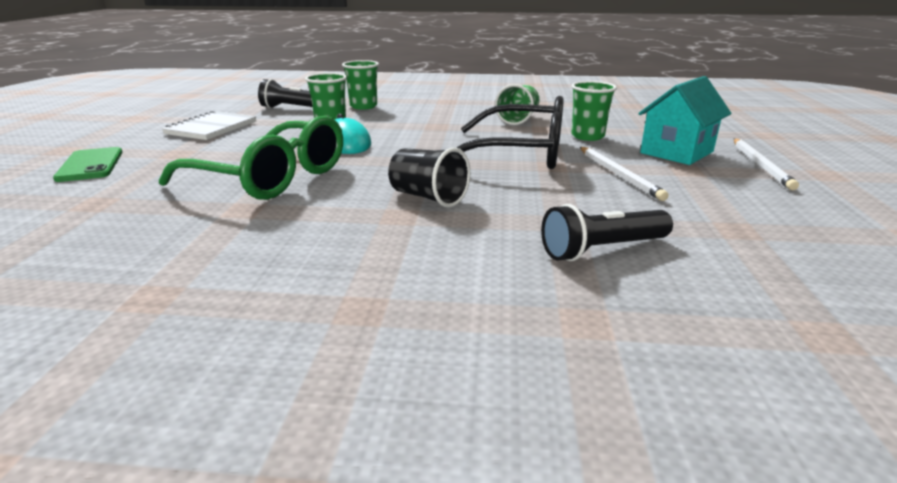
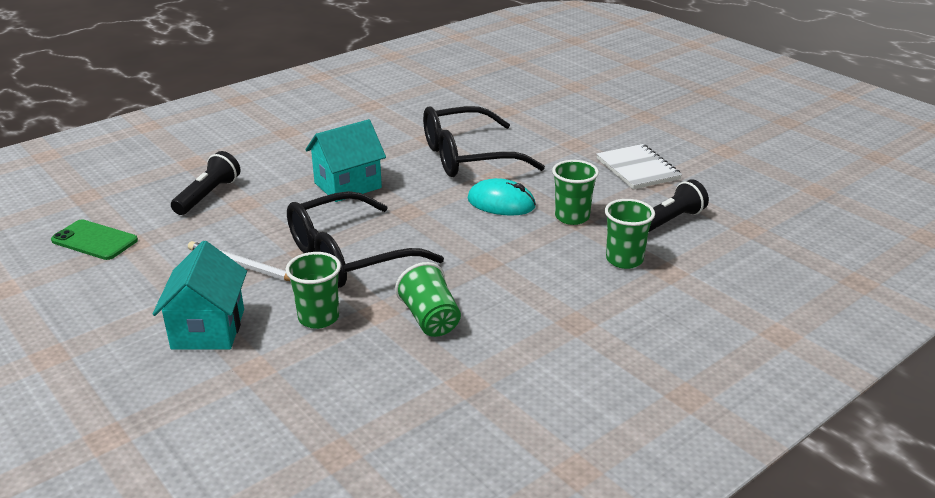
camera: 135 degrees right, 5 degrees up
green phone [53,147,123,182] -> green phone moved to [51,219,138,260]
green glasses [159,116,343,200] -> black glasses [423,106,545,177]
black cup [388,147,470,208] -> turquoise house [305,119,386,202]
white pencil [734,138,799,190] -> none

